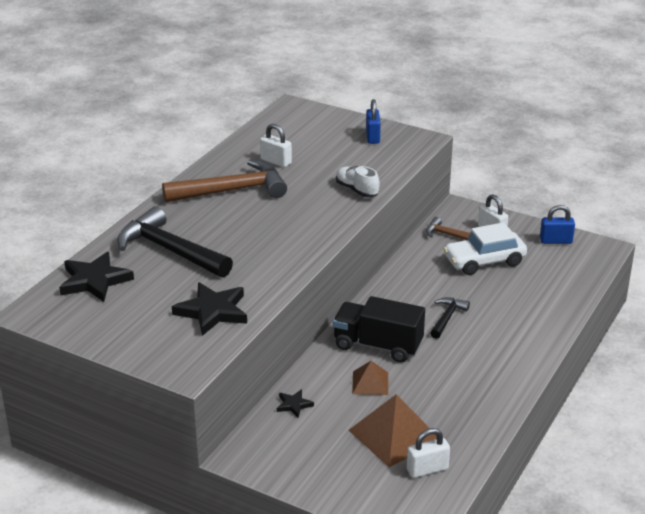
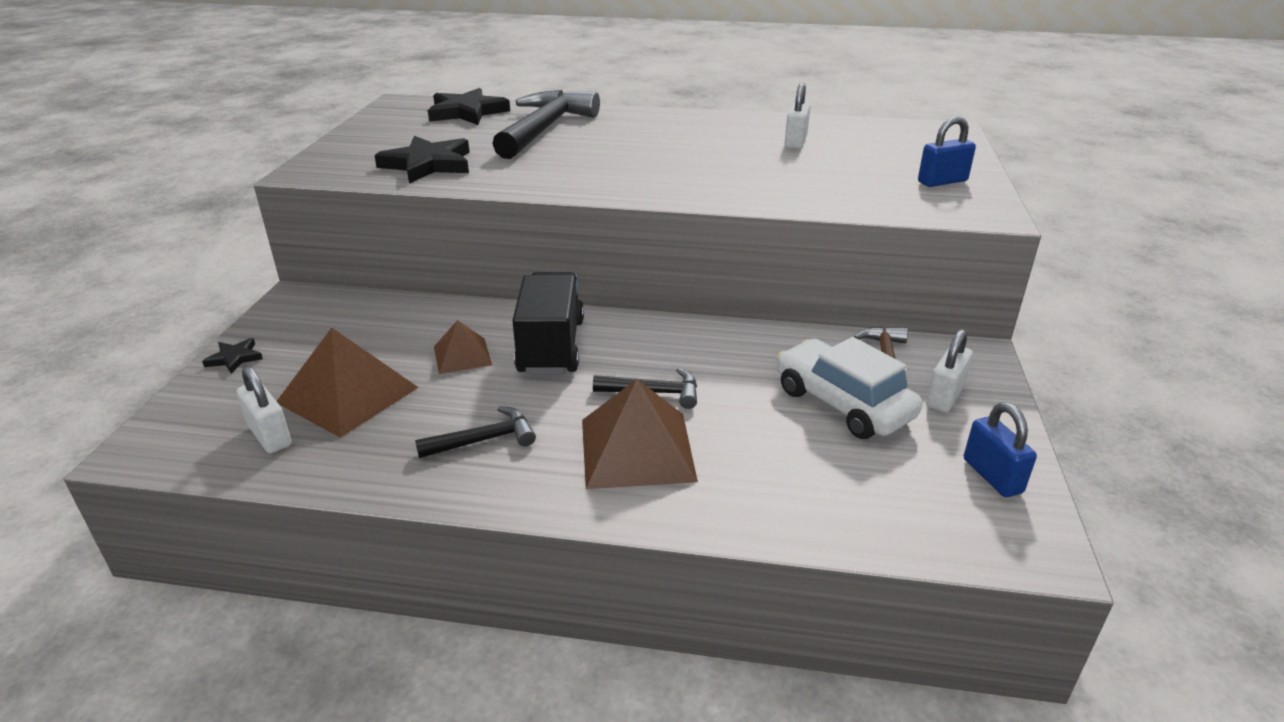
camera: 70 degrees right, 0 degrees up
brown hammer [162,159,287,203] -> none
black star [277,389,314,418] -> black star moved to [202,338,263,374]
white shoe [336,166,380,197] -> none
none -> black hammer [415,406,536,458]
none -> brown pyramid [582,379,698,489]

